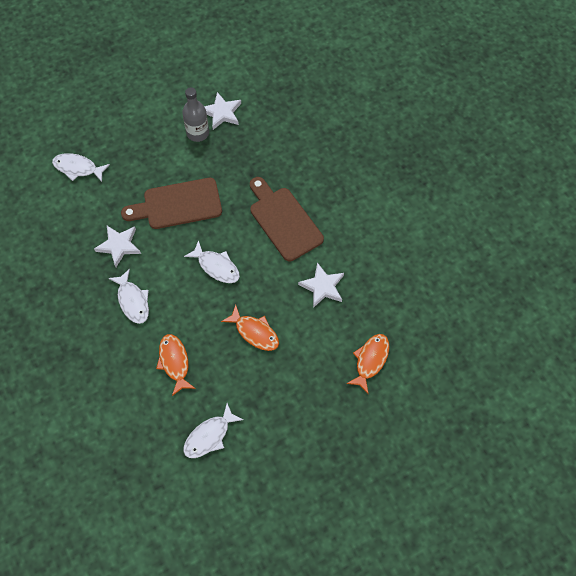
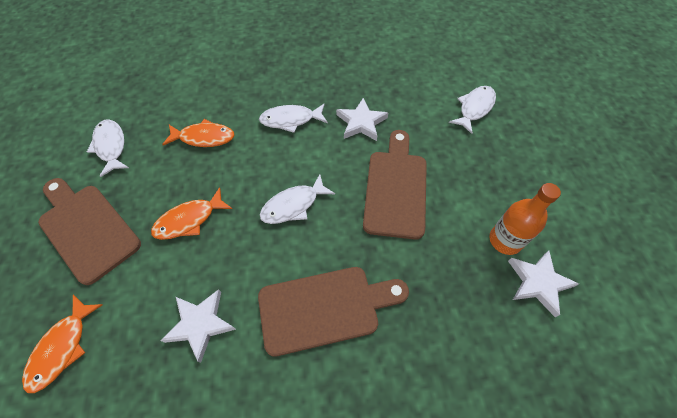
camera: 110 degrees right, 5 degrees down
grey bottle [182,87,209,142] -> orange bottle [489,183,561,255]
orange fish [346,334,389,394] -> orange fish turned 60 degrees clockwise [22,295,103,393]
none -> brown cutting board [38,178,141,285]

